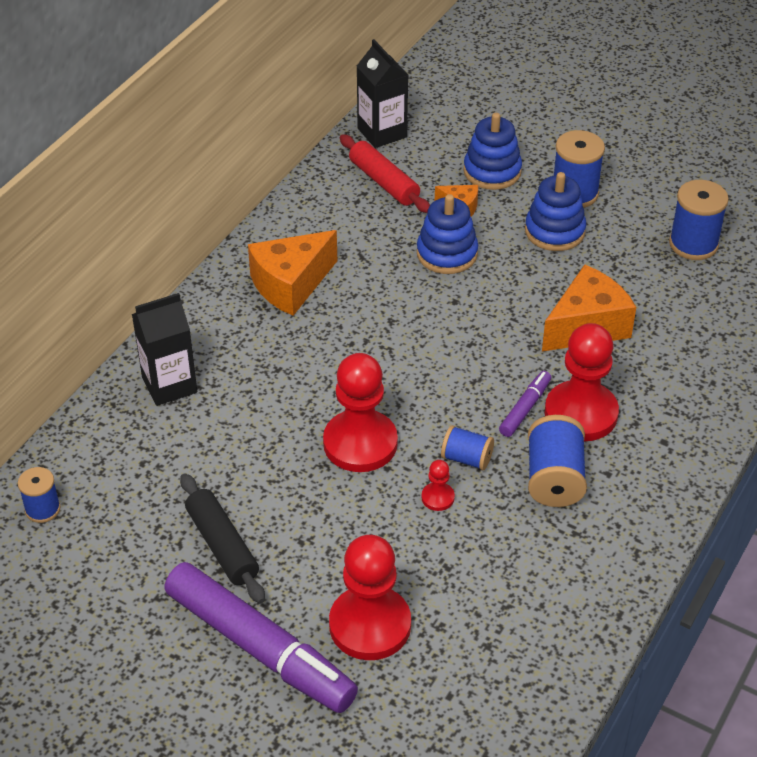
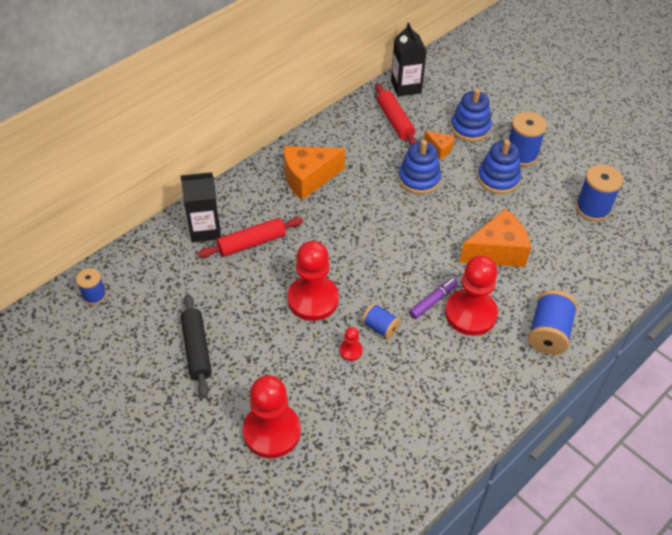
camera: 15 degrees right, 5 degrees up
purple marker [164,562,358,713] -> none
blue spool [528,415,587,507] -> blue spool moved to [528,290,577,355]
none -> red rolling pin [198,217,303,258]

